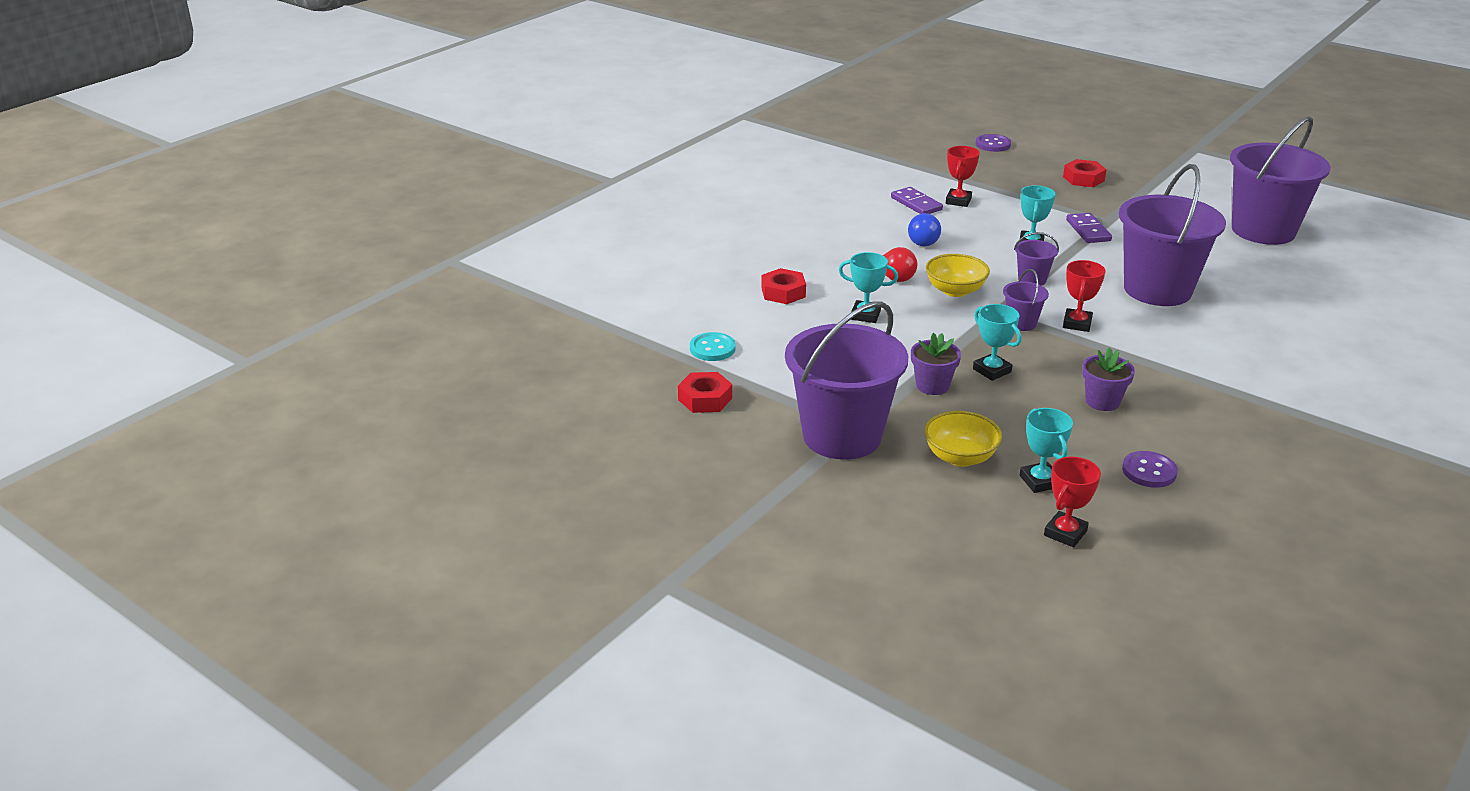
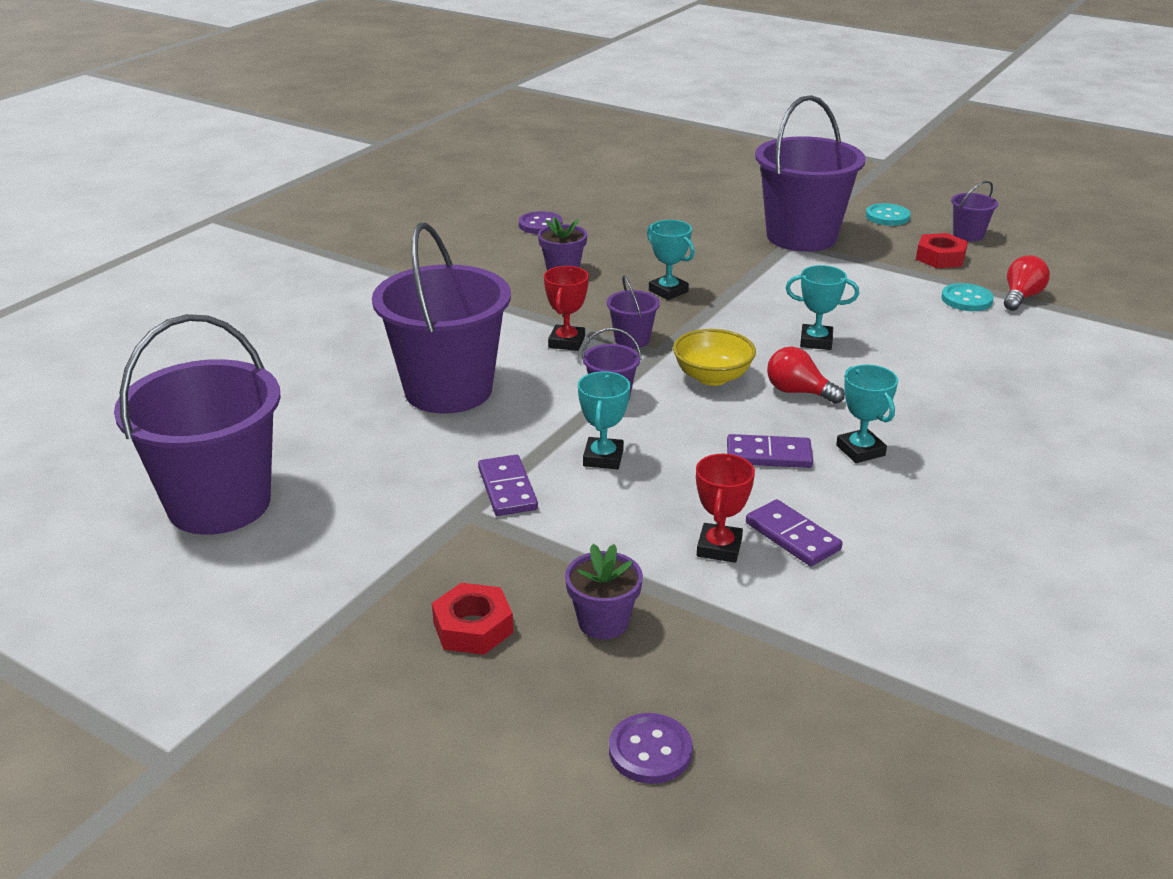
camera: 175 degrees right, 0 degrees up
red nut [761,268,806,304] -> none
blue light bulb [908,213,941,247] -> purple domino [727,434,813,468]
purple flower pot [911,333,961,395] -> purple flower pot moved to [565,544,643,639]
yellow bowl [924,411,1002,467] -> none
turquoise trophy [1020,408,1073,493] -> turquoise trophy moved to [836,365,898,463]
red trophy [1044,457,1101,547] -> none
none -> turquoise button [866,203,911,226]
none -> purple bucket [951,181,998,242]
none -> red light bulb [1004,255,1050,311]

